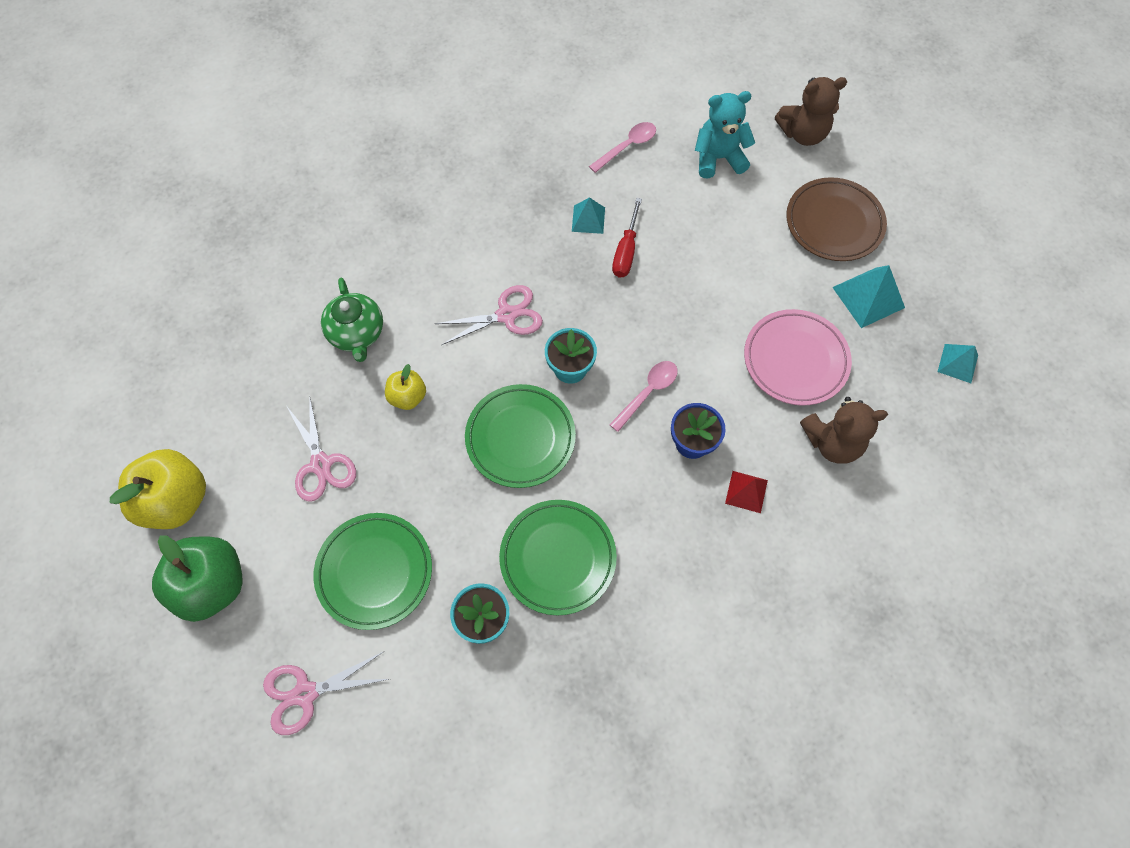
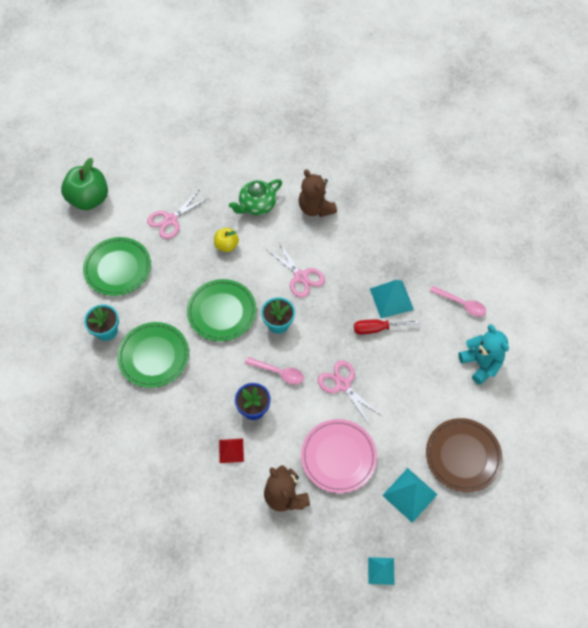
camera: 70 degrees right, 5 degrees down
yellow apple [110,449,206,529] -> none
pink scissors [263,652,389,735] -> pink scissors moved to [318,360,382,426]
turquoise pyramid [572,197,605,234] -> turquoise pyramid [370,280,414,318], size x1.59
brown teddy bear [775,77,847,146] -> brown teddy bear moved to [299,169,337,217]

